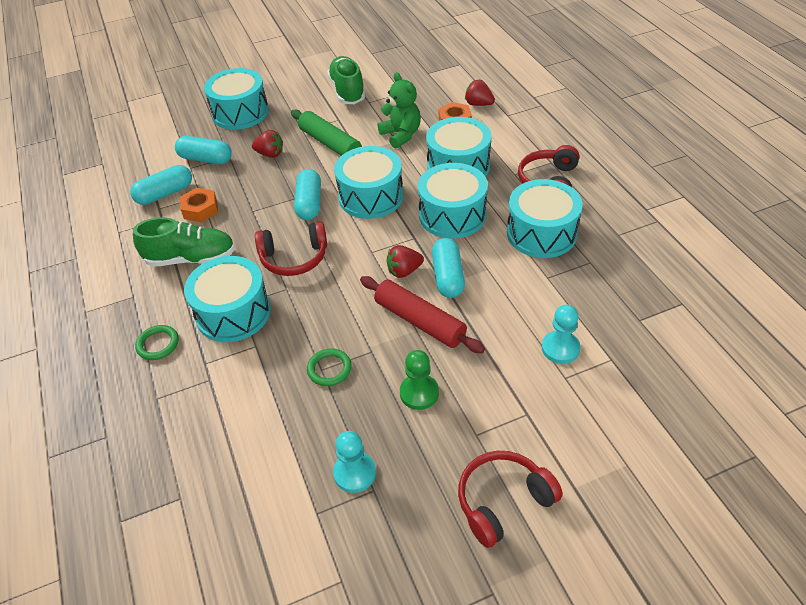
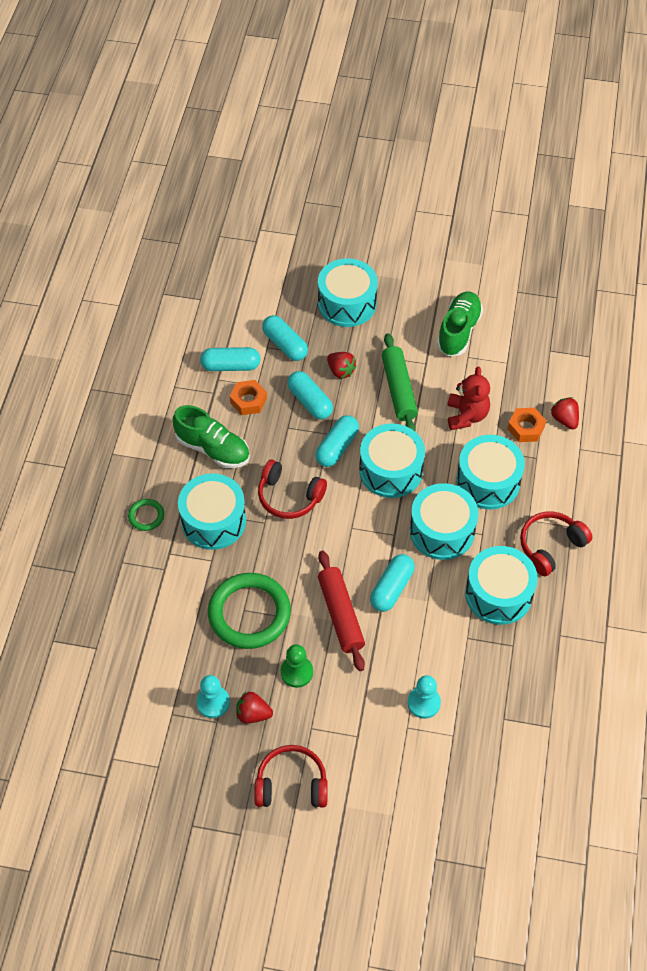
camera: 30 degrees right, 10 degrees up
green ring [307,348,352,386] -> green ring [208,573,291,649], size x2.19
green teddy bear [377,72,421,148] -> red teddy bear [447,367,490,430]
red strawberry [386,245,424,278] -> red strawberry moved to [236,692,273,724]
none -> turquoise capsule [287,371,333,419]

